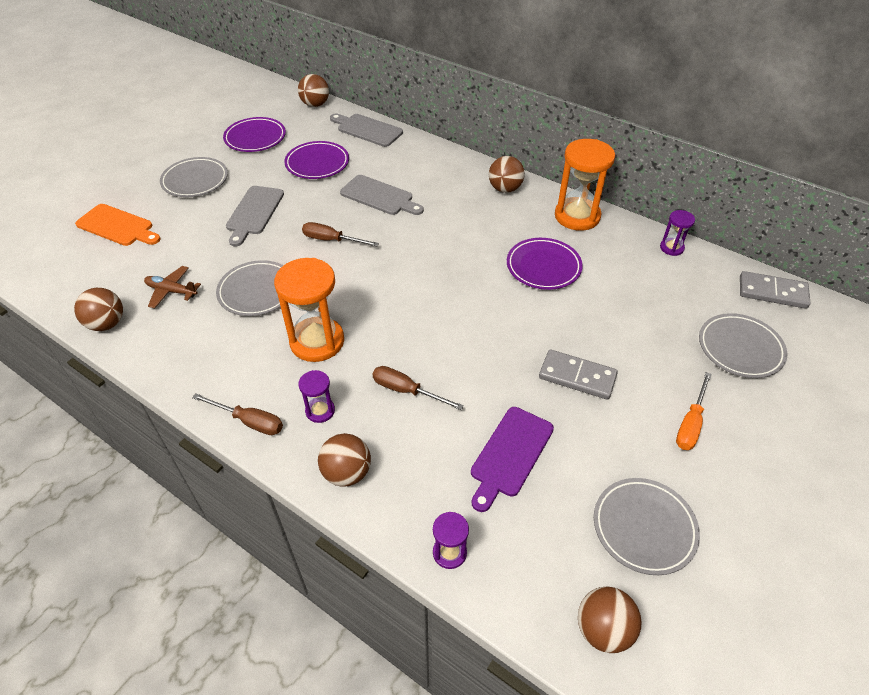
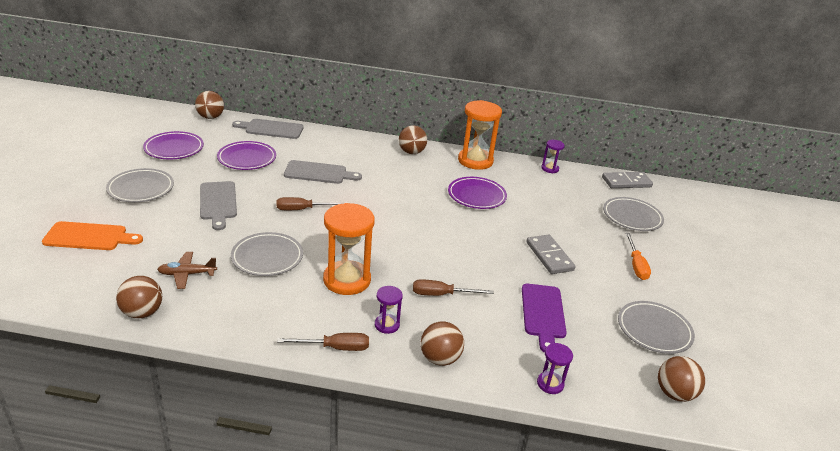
camera: 30 degrees left, 15 degrees down
grey domino [539,349,618,400] -> grey domino turned 75 degrees clockwise [526,235,576,274]

